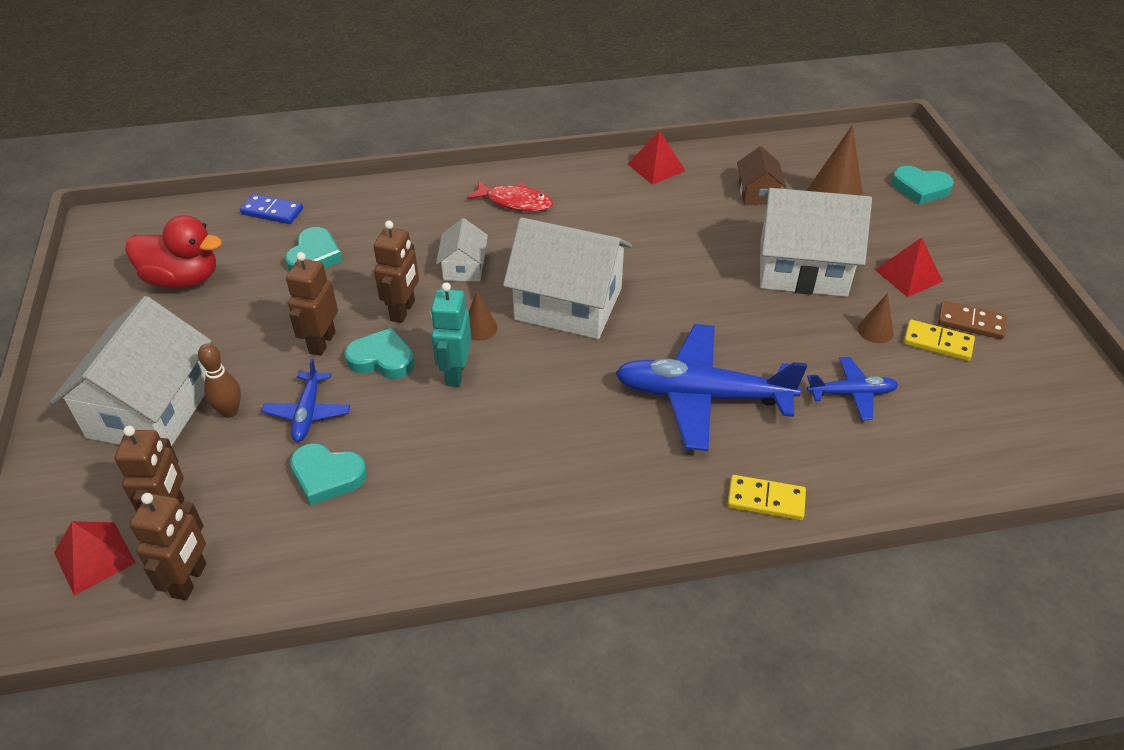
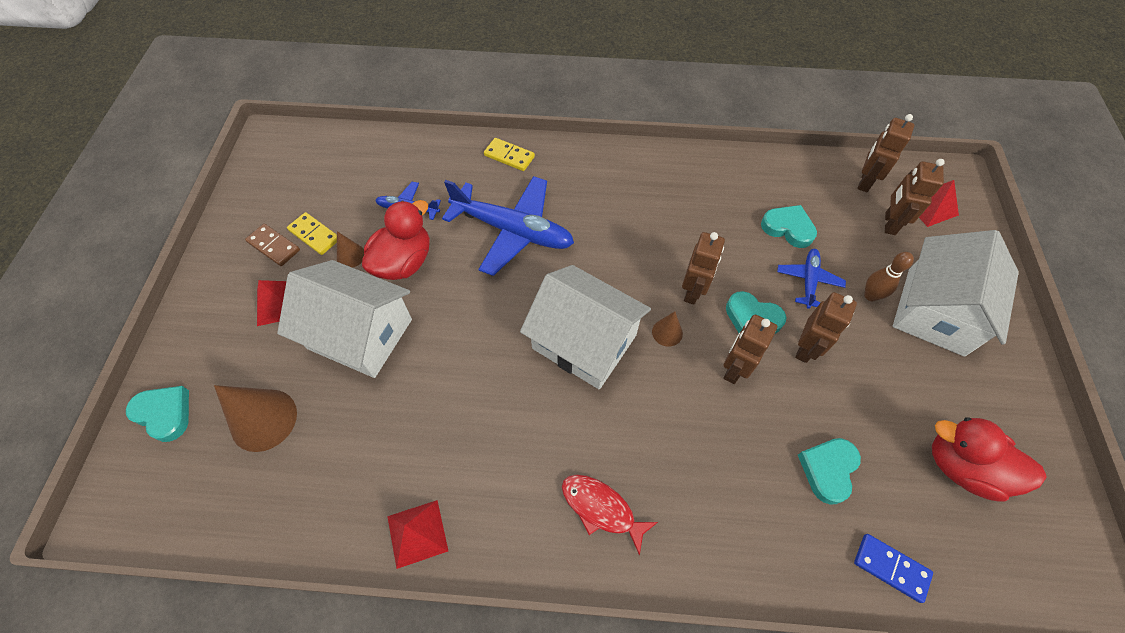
camera: 165 degrees left, 15 degrees up
turquoise robot [430,282,471,387] -> brown robot [682,232,725,305]
white house [436,218,488,282] -> none
brown house [737,146,786,204] -> none
none -> red duck [362,200,430,280]

